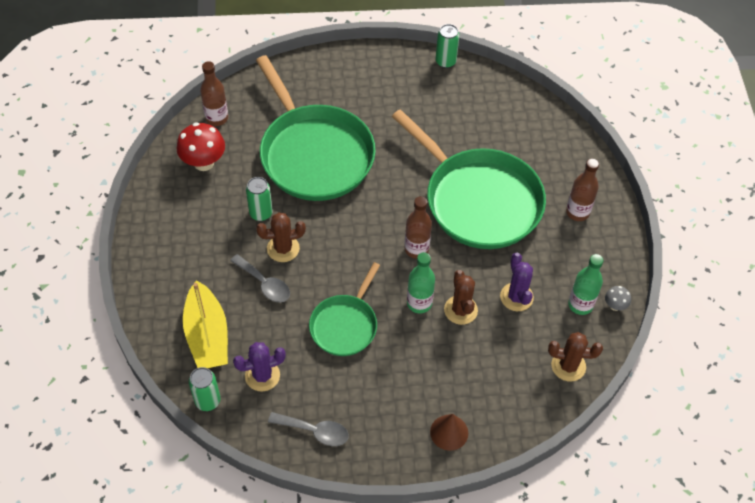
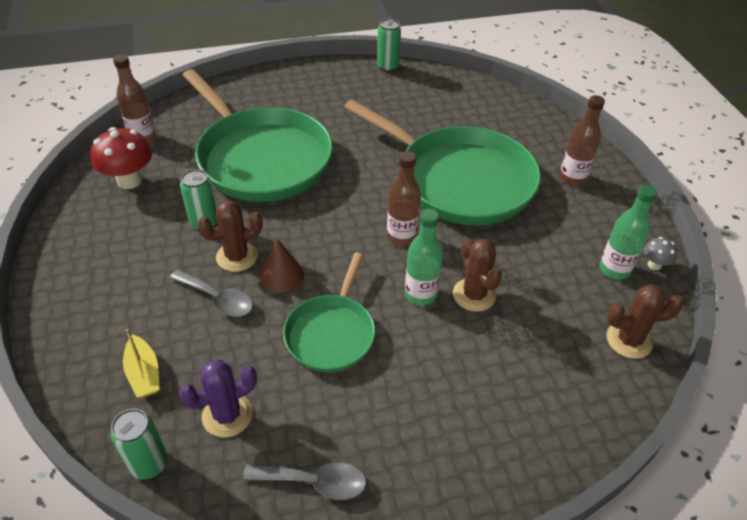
camera: 10 degrees left, 10 degrees down
yellow boat [183,280,228,368] -> yellow boat [123,329,160,398], size x0.54
brown cone [430,414,468,451] -> brown cone moved to [259,238,304,293]
purple cactus [500,253,534,311] -> none

